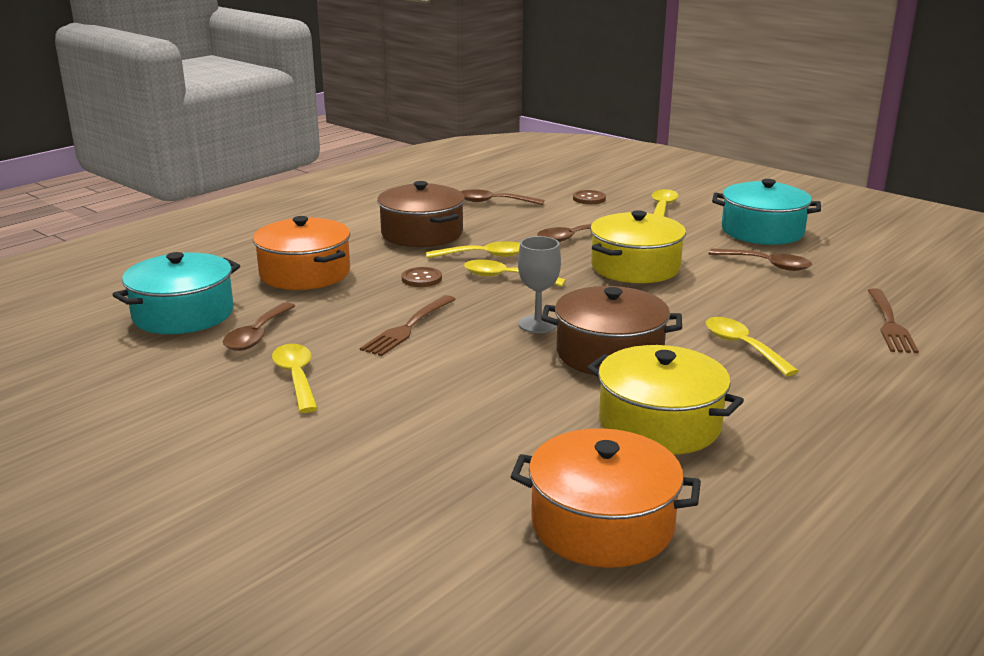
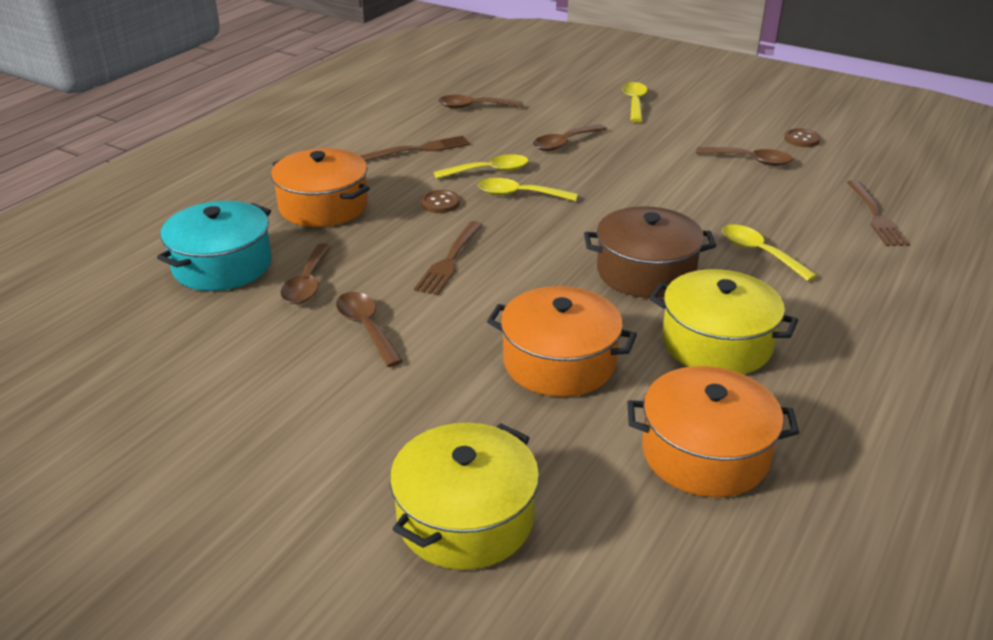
camera: 10 degrees left, 10 degrees up
yellow spoon [272,344,318,413] -> brown spoon [336,292,403,367]
brown pot [377,181,465,247] -> brown fork [360,135,470,161]
grey goblet [518,236,561,333] -> none
brown button [573,190,606,204] -> brown button moved to [784,128,821,147]
yellow pot [590,210,686,283] -> yellow pot moved to [390,423,539,570]
turquoise pot [712,179,821,245] -> none
none -> orange pot [487,286,637,397]

